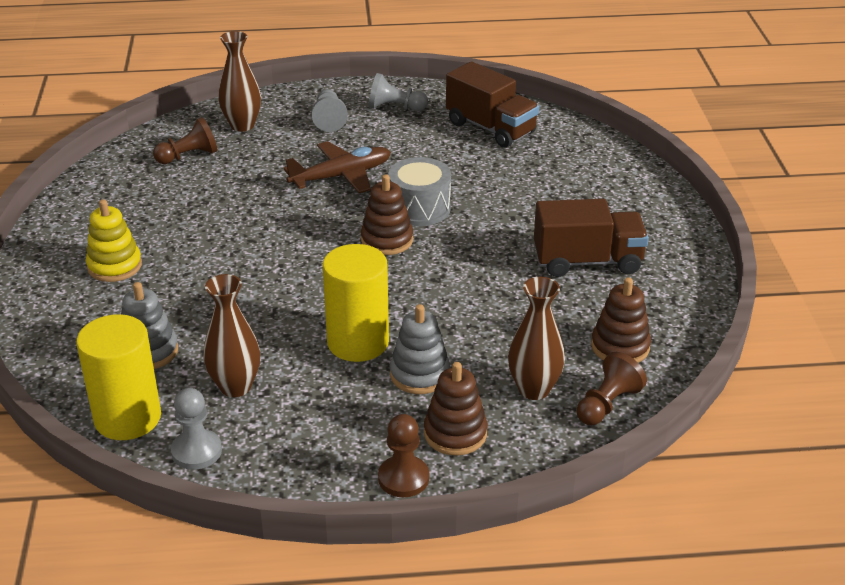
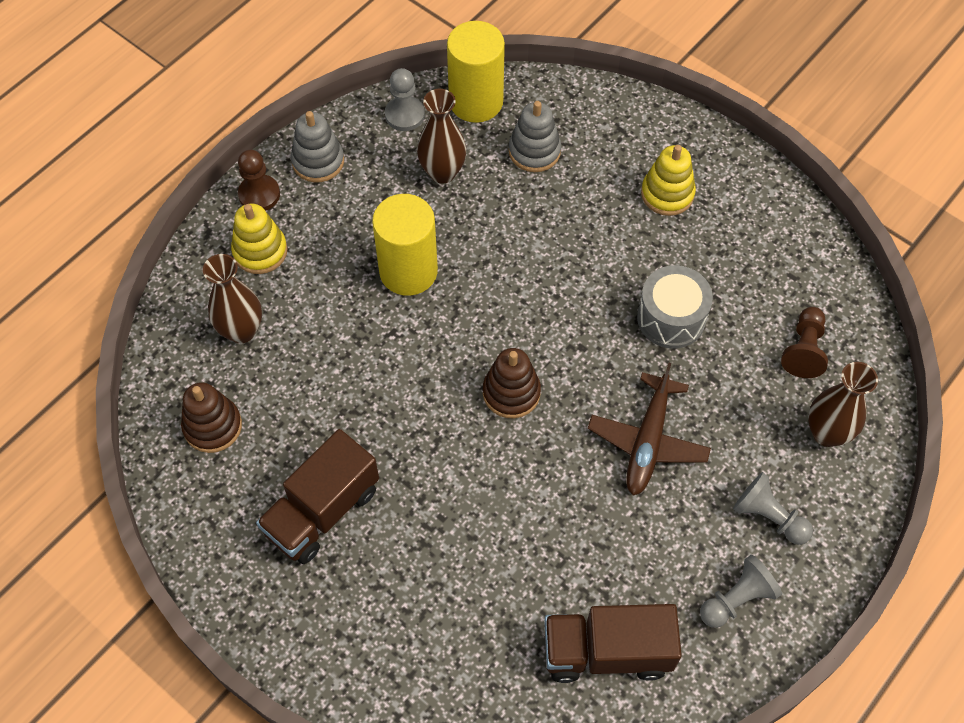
camera: 135 degrees right, 25 degrees up
grey drum [389,157,451,226] -> grey drum moved to [637,265,713,349]
grey stacking toy [390,304,450,394] -> grey stacking toy moved to [291,111,344,182]
brown stacking toy [424,362,487,455] -> yellow stacking toy [231,204,288,274]
brown pawn [577,352,647,425] -> none

